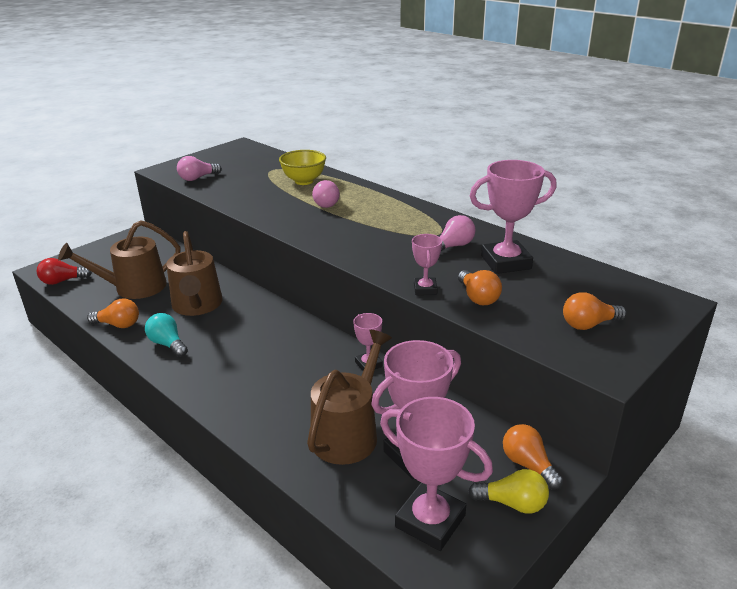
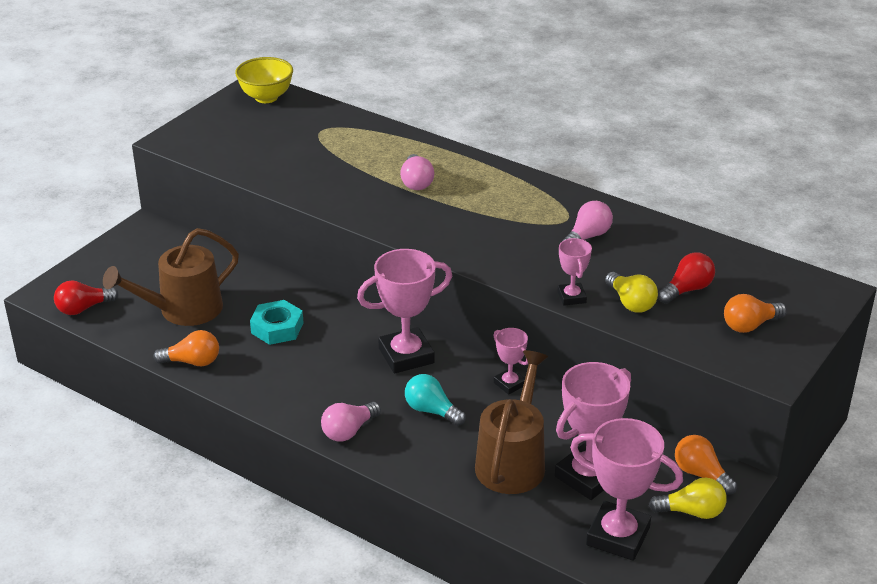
camera: 10 degrees left, 5 degrees up
turquoise light bulb [145,313,188,357] -> turquoise light bulb moved to [405,374,466,426]
brown watering can [166,231,223,316] -> turquoise nut [250,300,303,345]
pink light bulb [177,156,222,181] -> pink light bulb moved to [321,402,381,441]
yellow bowl [279,150,326,185] -> yellow bowl moved to [235,57,293,103]
orange light bulb [458,270,502,305] -> yellow light bulb [605,272,658,313]
pink trophy [470,160,557,274] -> pink trophy moved to [357,249,452,374]
none -> red light bulb [658,253,715,304]

